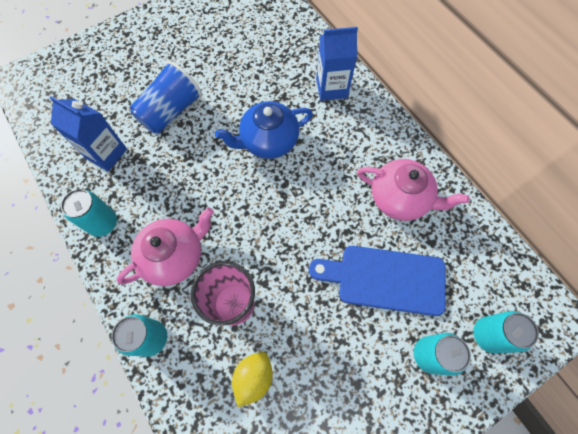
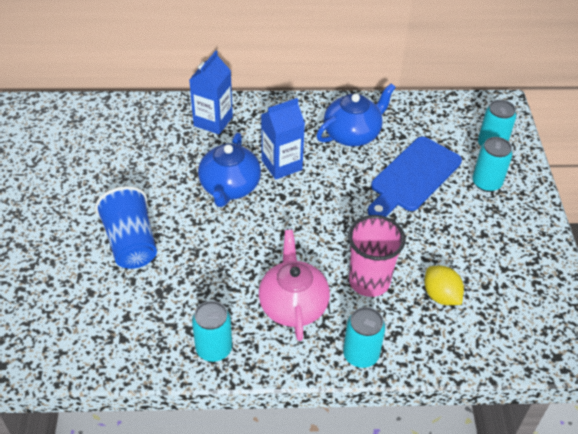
camera: 60 degrees left, 20 degrees down
blue carton [49,96,127,172] -> blue carton moved to [261,98,305,180]
pink teapot [357,159,469,221] -> blue teapot [316,83,396,146]

